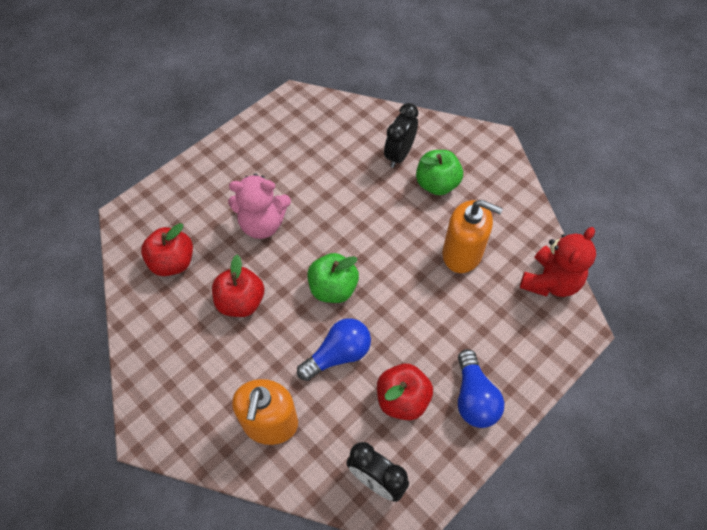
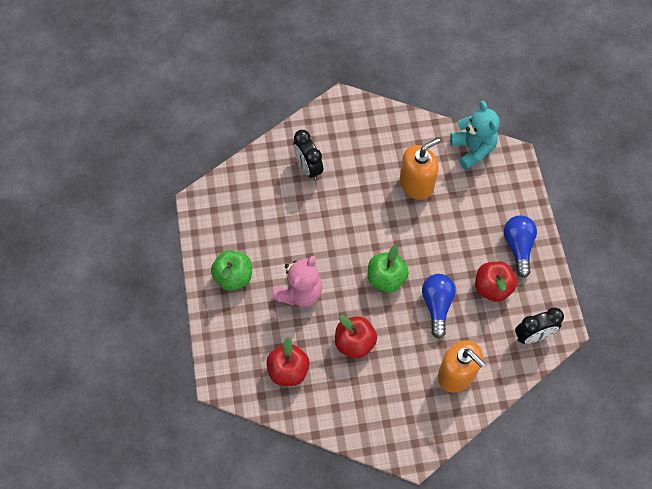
camera: 55 degrees left, 5 degrees up
green apple [416,150,463,195] -> green apple moved to [211,250,252,291]
blue light bulb [458,349,504,428] -> blue light bulb turned 120 degrees counterclockwise [504,215,537,278]
red teddy bear [520,227,596,297] -> turquoise teddy bear [450,101,500,170]

